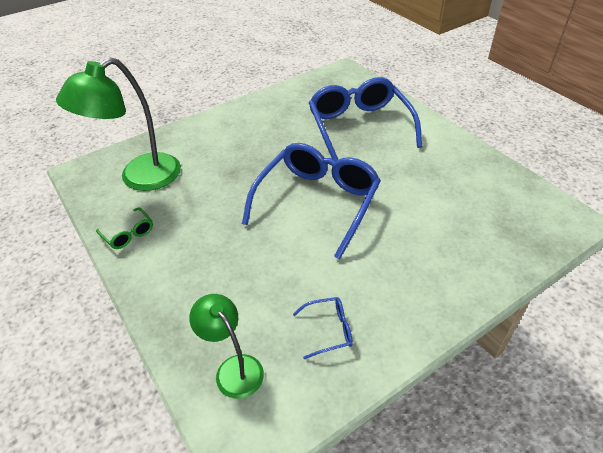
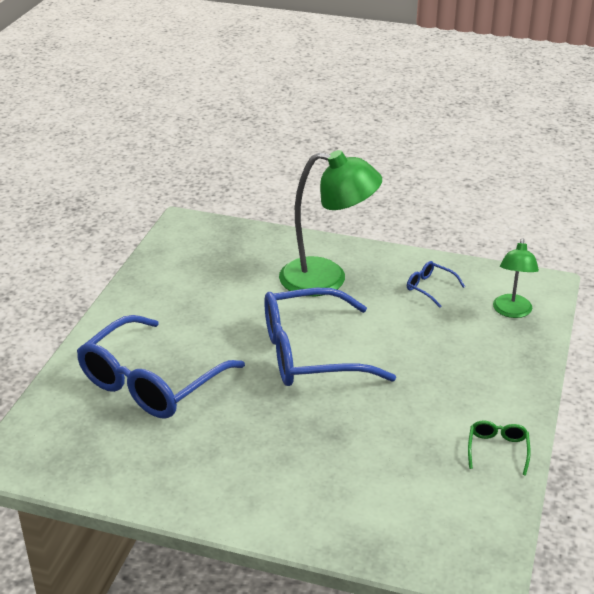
camera: 130 degrees left, 10 degrees down
green lamp [56,57,181,191] -> green lamp moved to [279,150,382,296]

